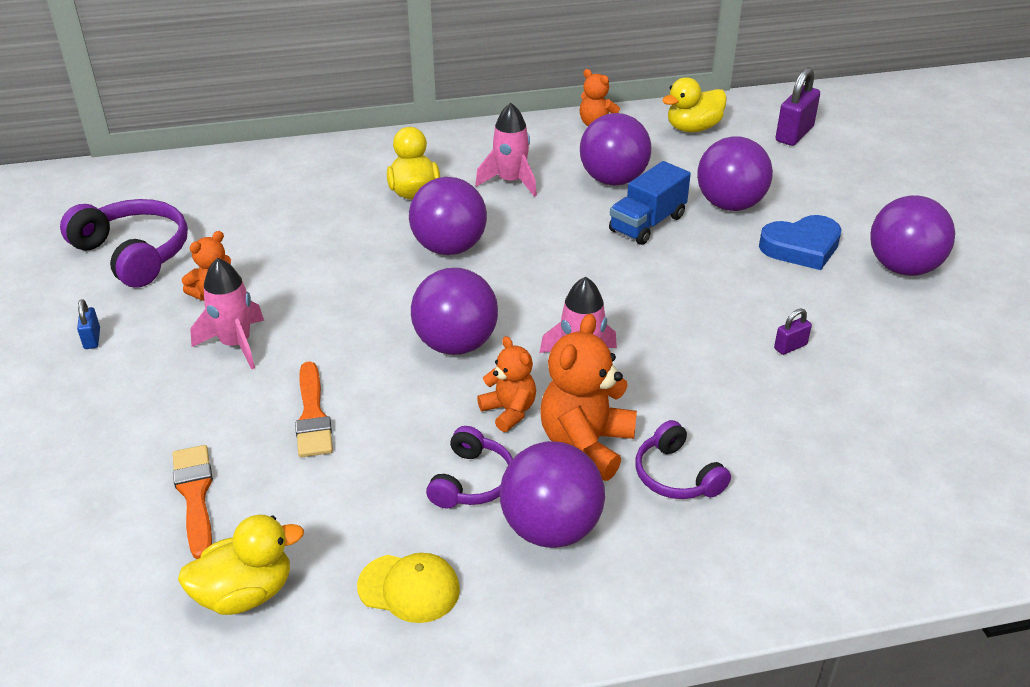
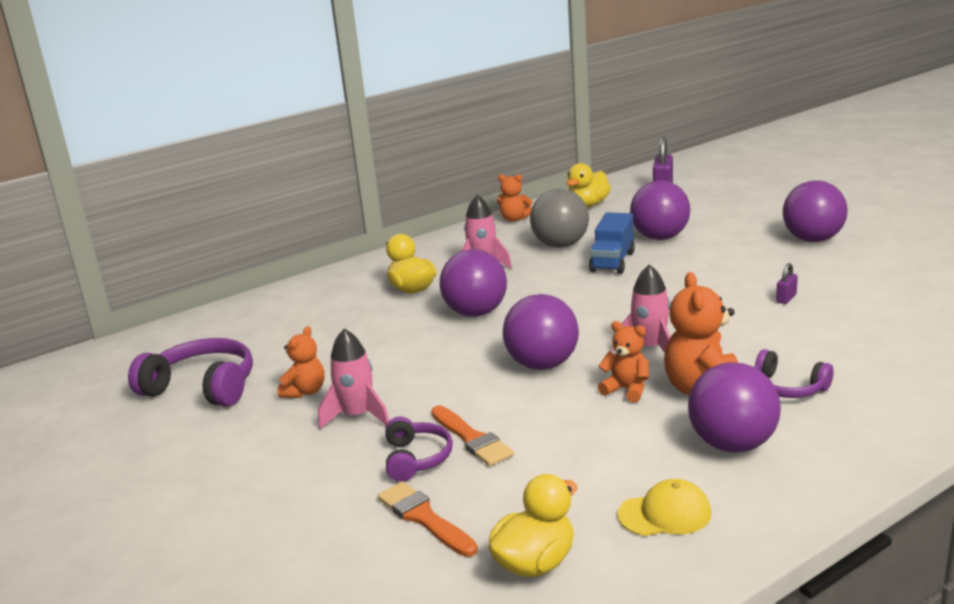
camera: 20 degrees left, 15 degrees down
blue padlock [77,299,100,349] -> none
purple headphones [426,426,513,508] -> purple headphones moved to [385,417,453,481]
purple ball [580,113,651,185] -> grey ball [530,189,589,248]
blue heart [759,215,842,270] -> none

